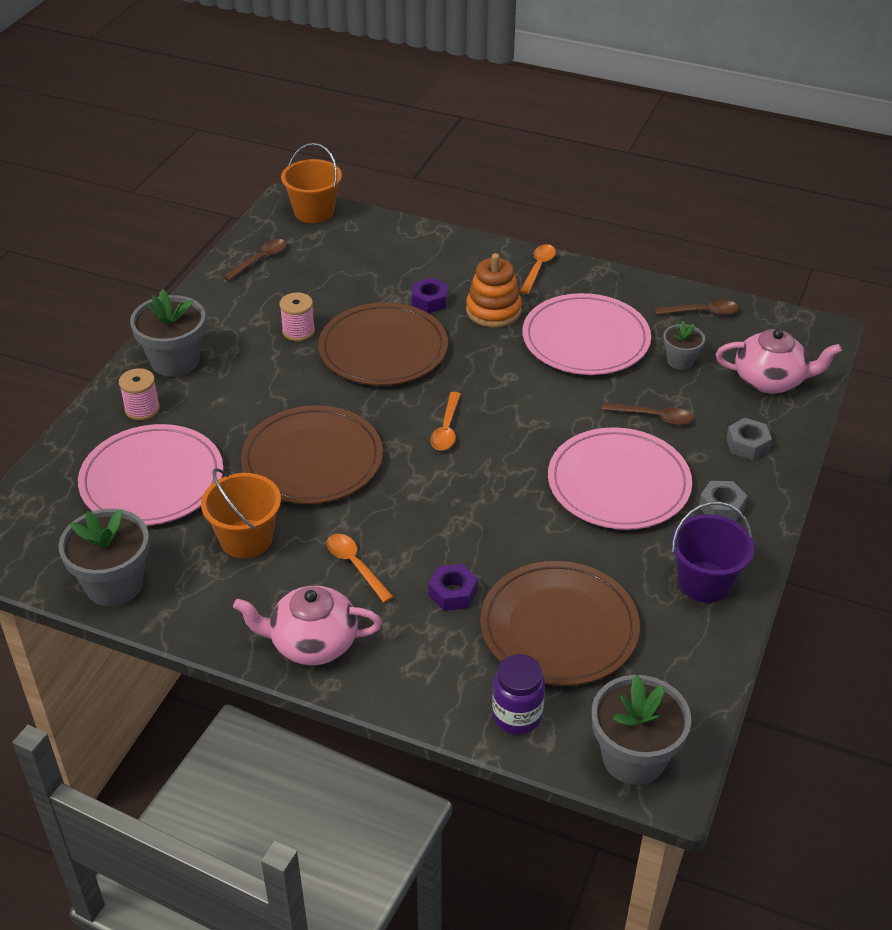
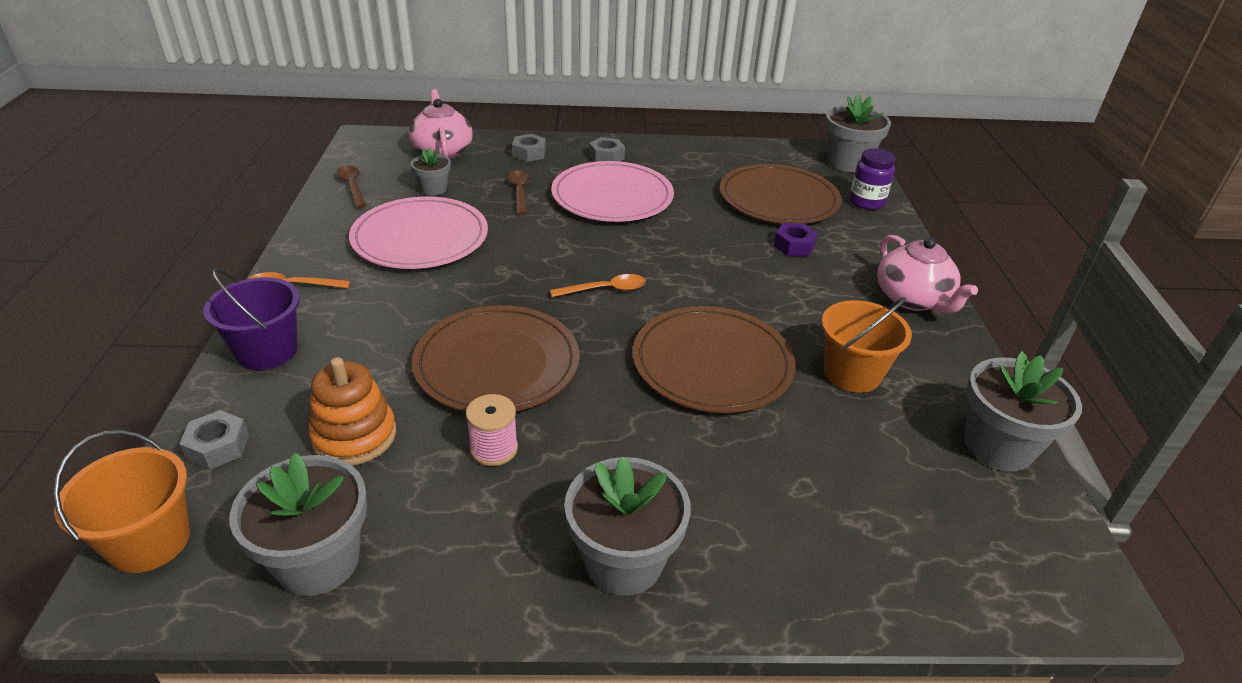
camera: 115 degrees left, 5 degrees down
pink plate [78,424,223,526] -> none
pink spool [119,368,160,420] -> none
brown spoon [223,239,287,281] -> grey flower pot [230,453,367,596]
orange spoon [327,534,393,603] -> none
purple nut [412,278,448,313] -> none
orange stacking toy [466,253,522,328] -> orange stacking toy moved to [308,357,396,465]
purple bucket [671,502,754,603] -> purple bucket moved to [203,268,300,370]
none -> grey nut [179,410,249,470]

